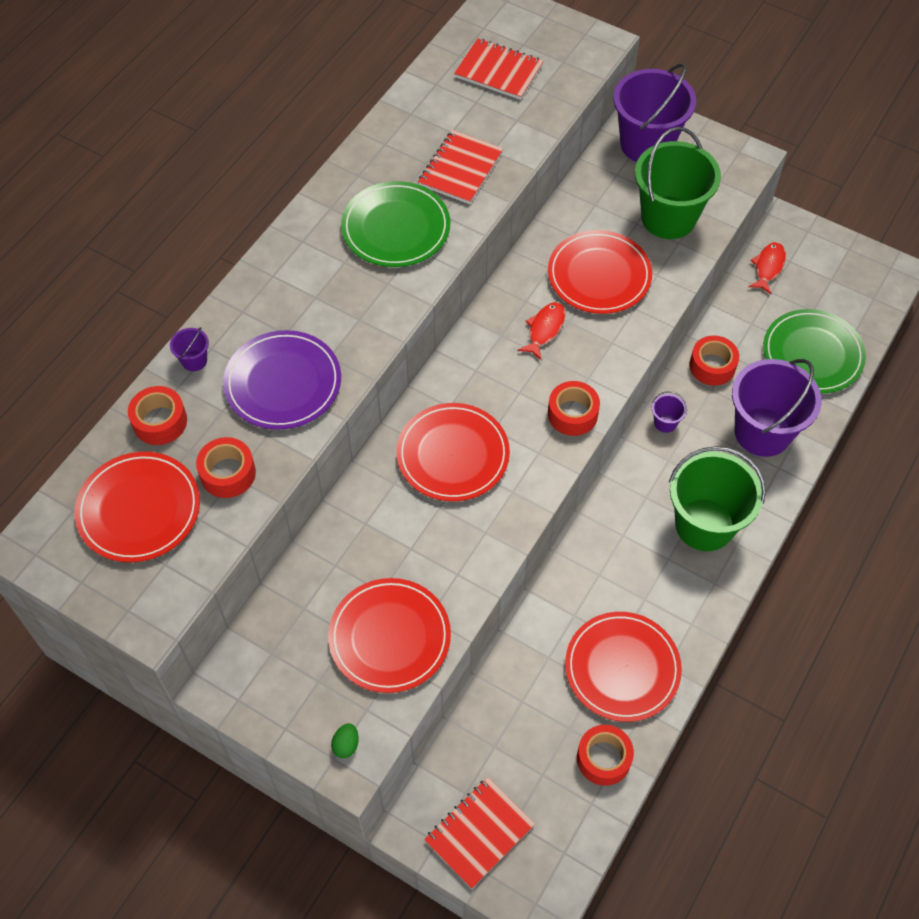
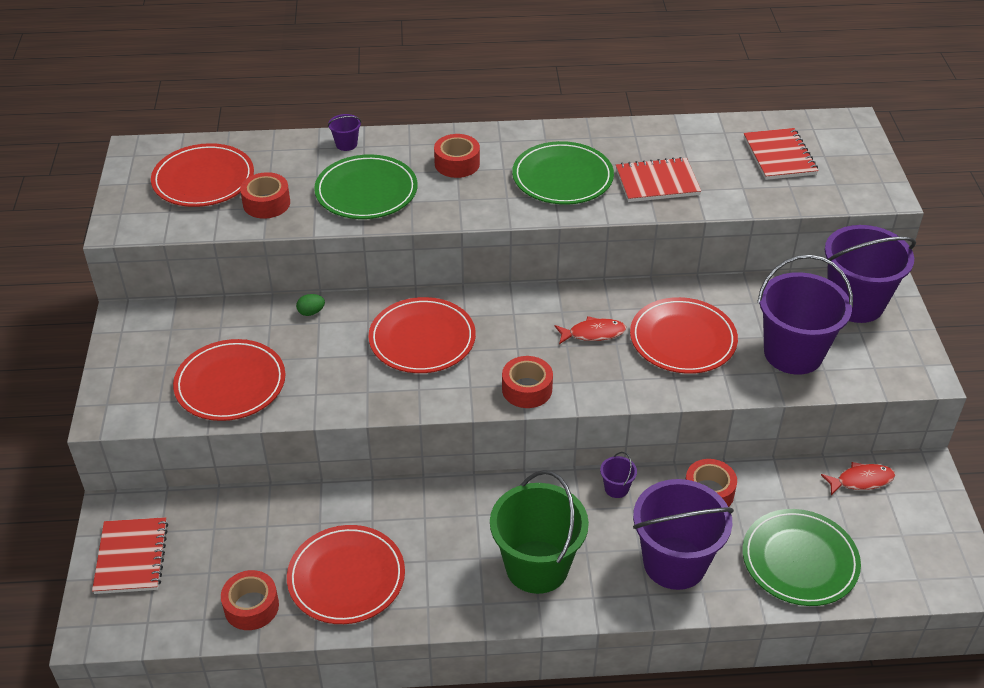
camera: 55 degrees right, 15 degrees down
red tape [128,386,187,445] -> red tape moved to [434,134,480,178]
purple plate [223,330,341,430] -> green plate [314,154,417,219]
green egg [331,723,359,758] -> green egg moved to [296,294,325,316]
red notebook [424,777,535,889] -> red notebook turned 75 degrees clockwise [92,517,168,594]
green bucket [635,127,721,239] -> purple bucket [757,255,853,375]

